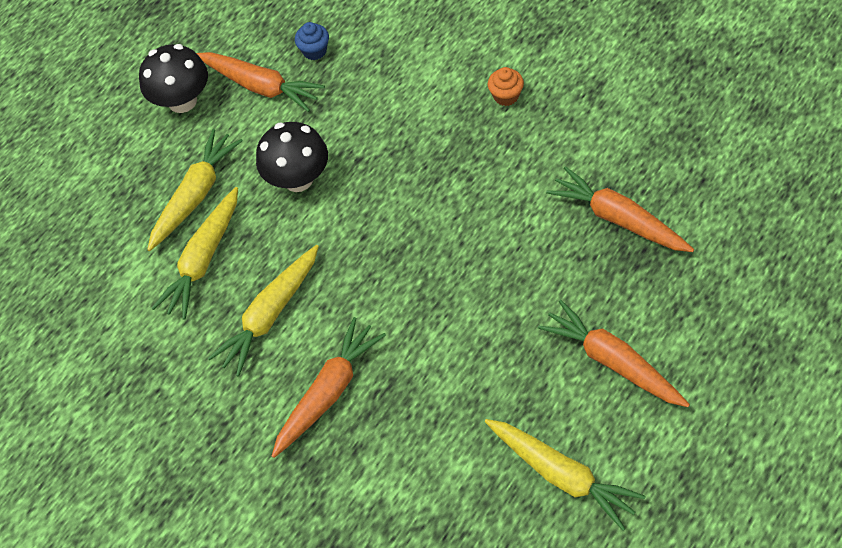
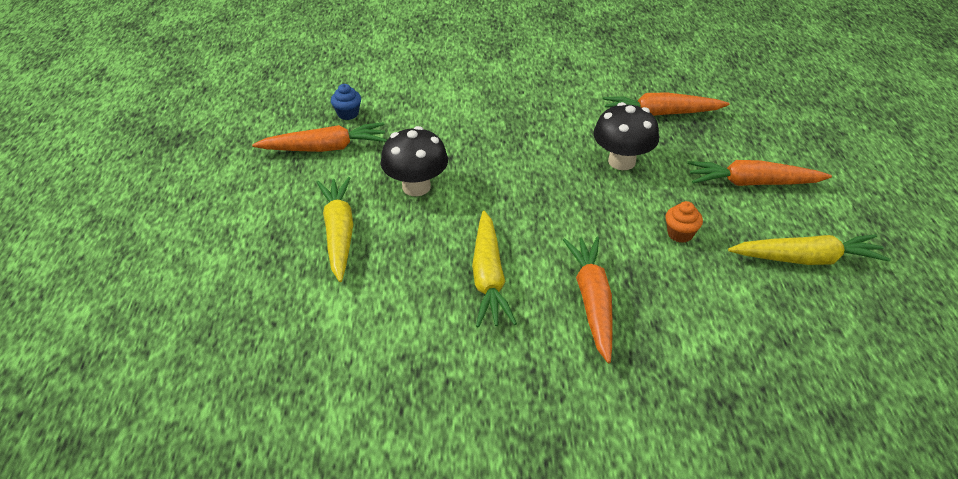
camera: 45 degrees left, 15 degrees down
black mushroom [139,44,208,113] -> black mushroom moved to [594,102,659,170]
yellow carrot [152,187,238,320] -> none
orange cupcake [488,67,524,106] -> orange cupcake moved to [665,201,703,243]

